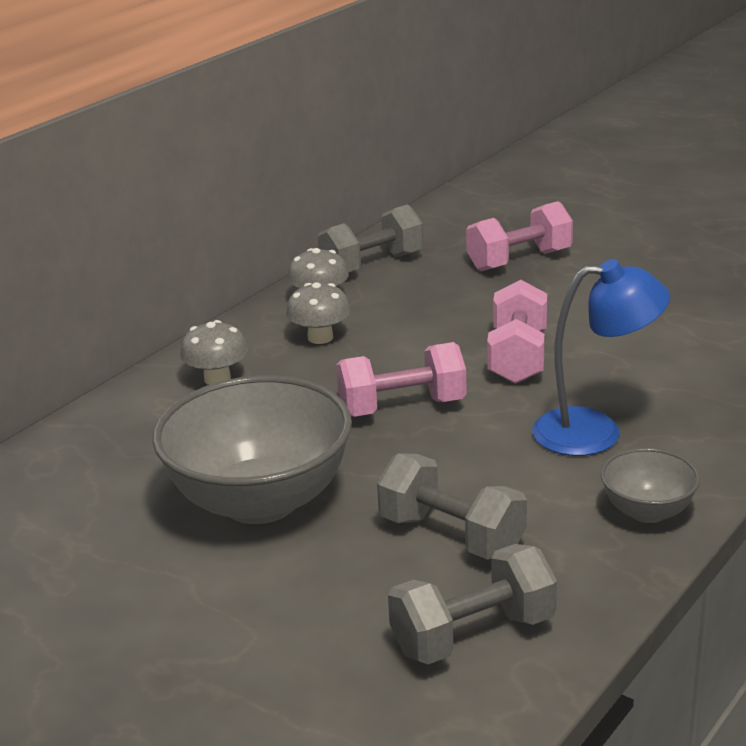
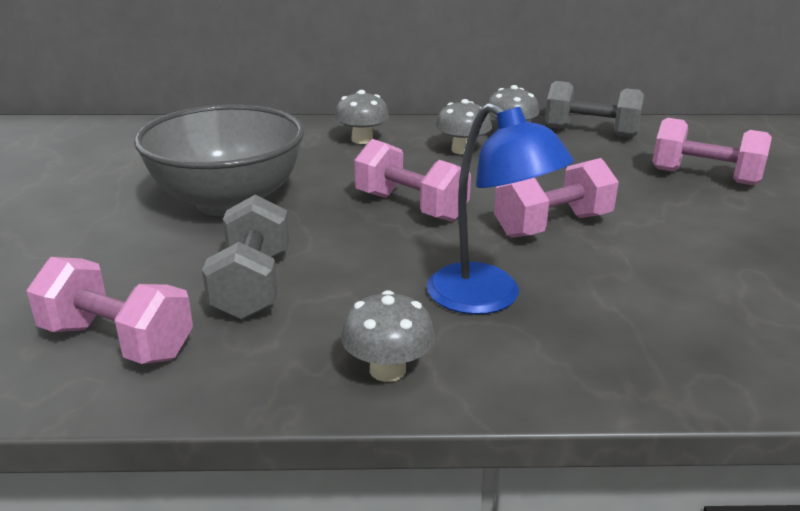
camera: 50 degrees right, 0 degrees up
grey dumbbell [388,544,557,664] -> pink dumbbell [27,257,193,364]
grey bowl [601,448,700,523] -> grey mushroom [341,290,435,382]

